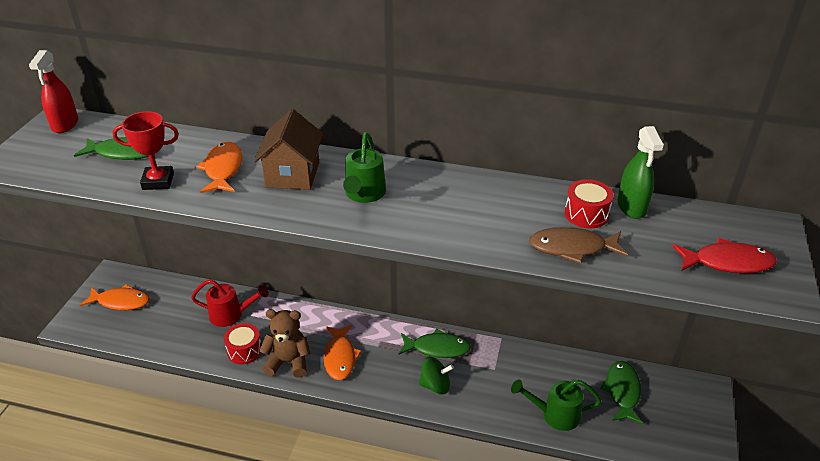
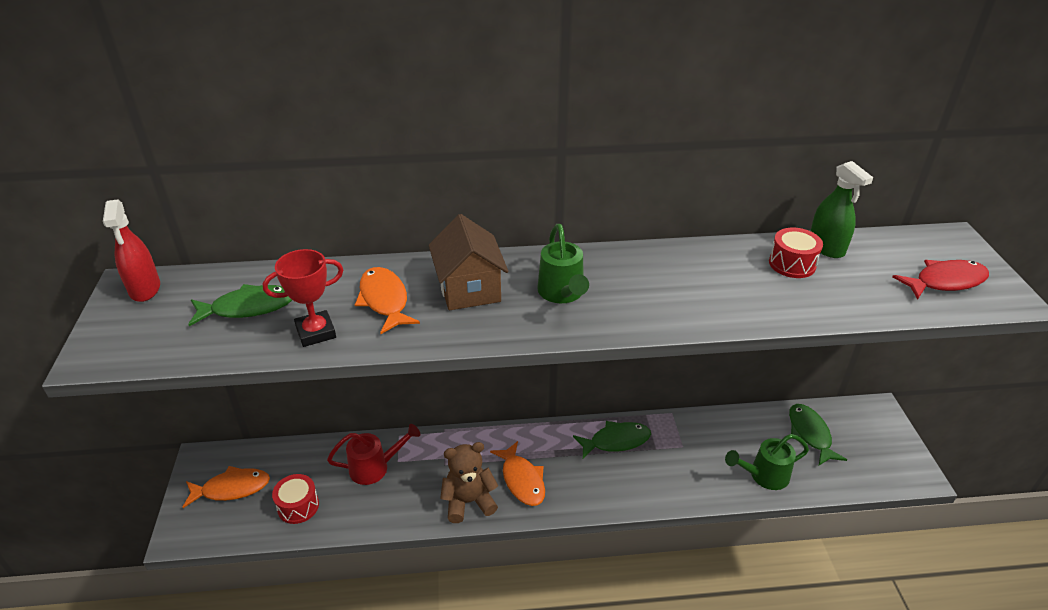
camera: 20 degrees left, 0 degrees up
red drum [224,323,262,364] -> red drum moved to [272,474,319,524]
green spinning top [419,357,454,394] -> none
brown fish [529,227,628,264] -> none

